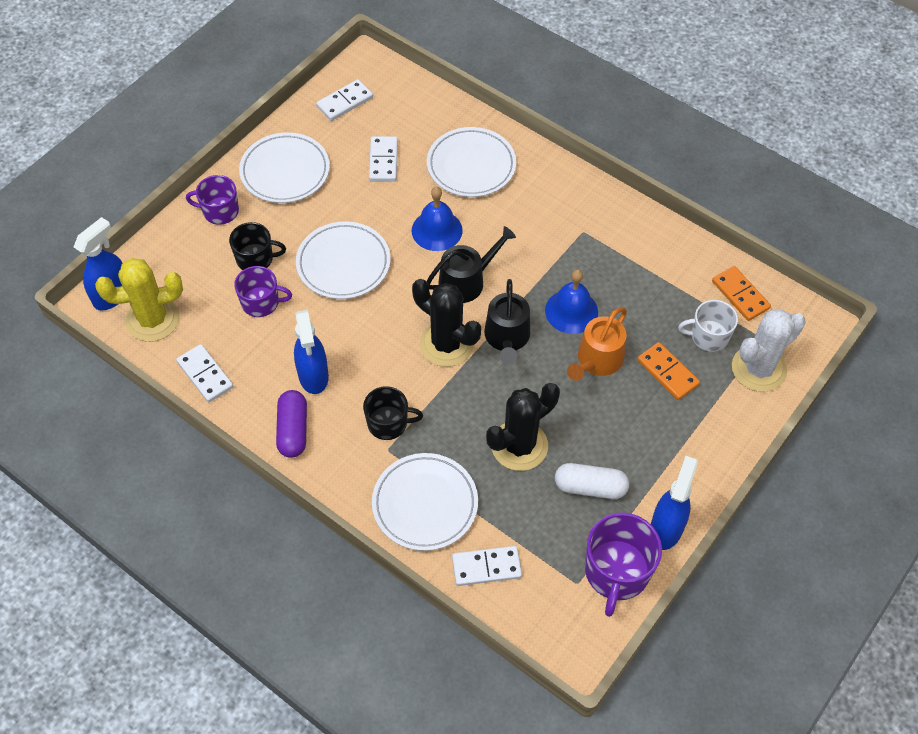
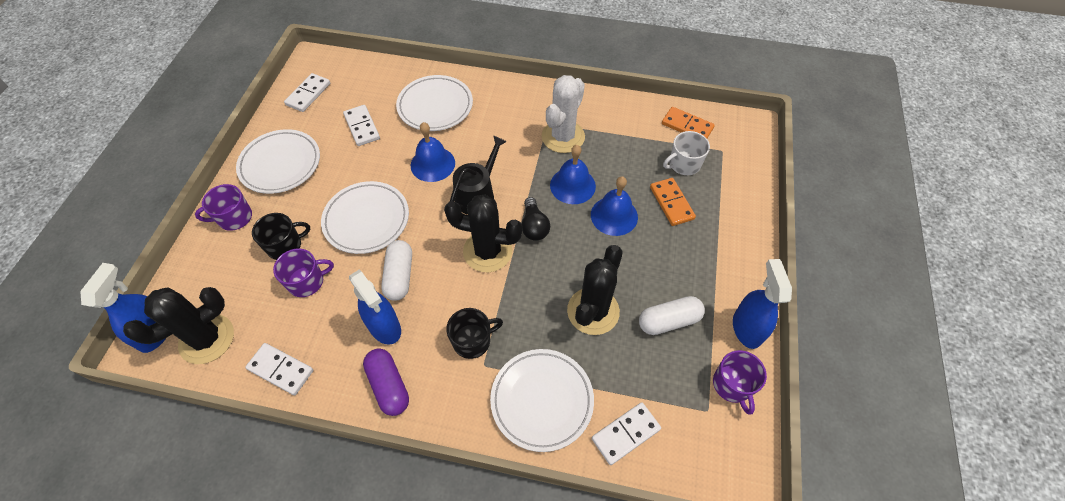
camera: 25 degrees left, 0 degrees up
yellow cactus [95,258,183,342] -> black cactus [123,287,234,364]
black watering can [484,279,530,364] -> black light bulb [522,197,550,241]
orange watering can [567,307,627,381] -> blue bell [591,176,638,236]
purple mug [585,513,662,617] -> purple mug [713,350,767,415], size x0.65
orange domino [637,342,700,400] -> orange domino turned 45 degrees clockwise [650,178,696,226]
white cactus [732,309,806,392] -> white cactus moved to [542,75,585,153]
none -> white capsule [381,240,412,301]

